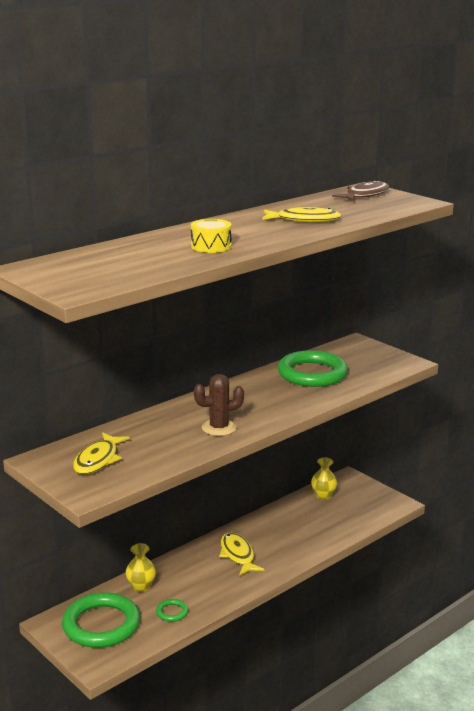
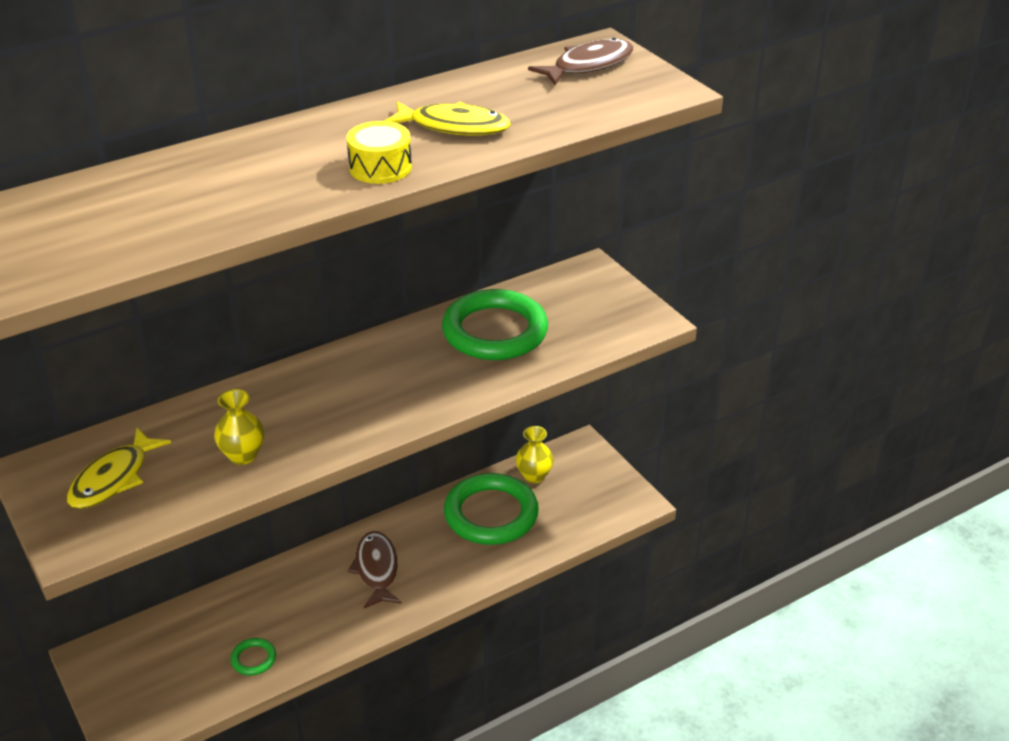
camera: 10 degrees right, 15 degrees up
green ring [62,593,140,648] -> green ring moved to [444,473,539,545]
yellow vase [126,543,156,592] -> yellow vase moved to [214,389,264,465]
yellow drum [191,219,232,253] -> yellow drum moved to [347,121,412,184]
brown cactus [194,374,244,436] -> none
yellow fish [219,532,264,576] -> brown fish [348,531,402,608]

